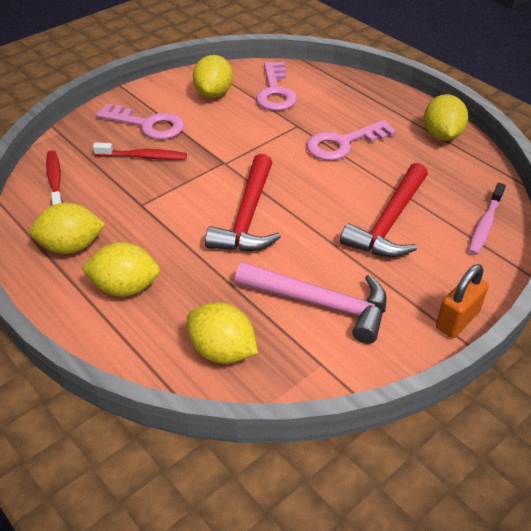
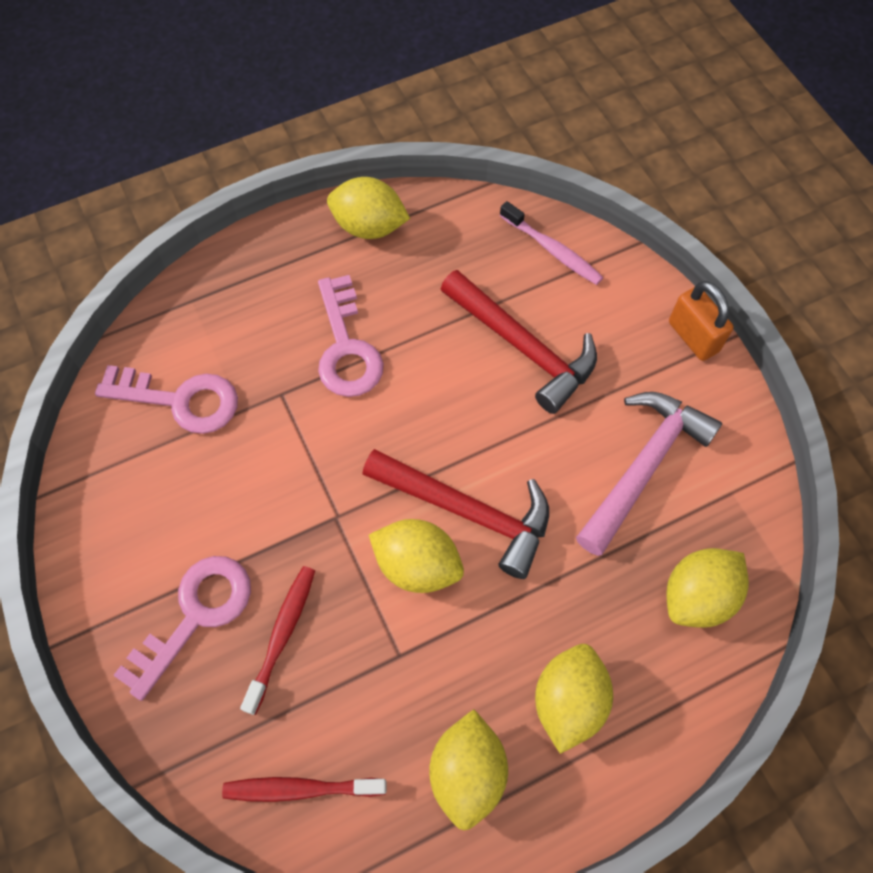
camera: 75 degrees left, 20 degrees up
yellow lemon [193,55,233,98] -> yellow lemon moved to [369,519,464,593]

